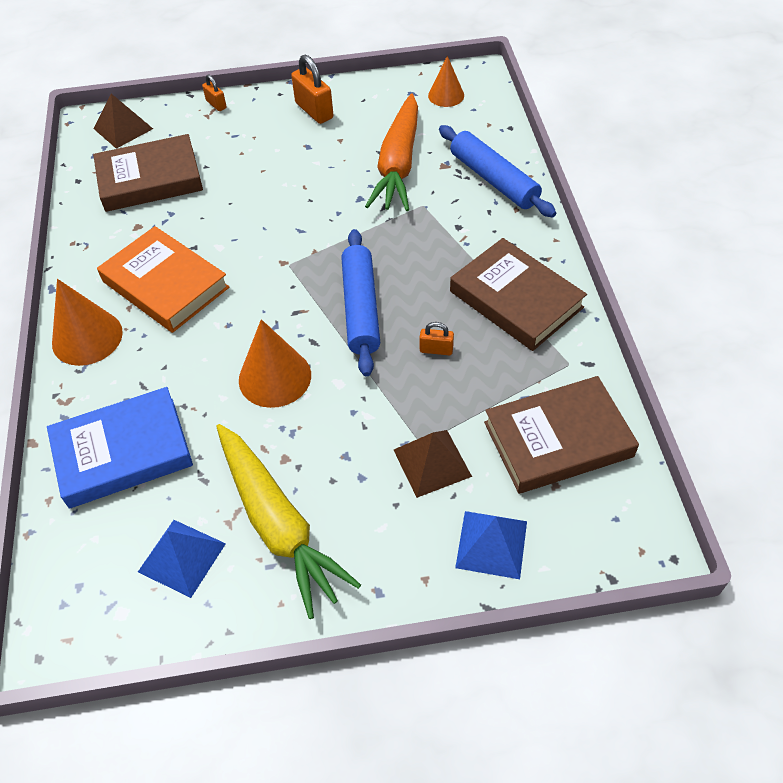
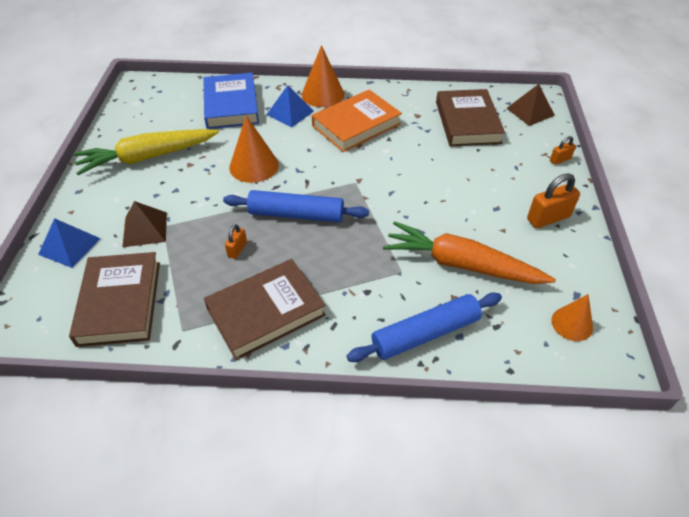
camera: 100 degrees right, 5 degrees down
blue pyramid [138,520,226,598] -> blue pyramid moved to [266,85,314,127]

